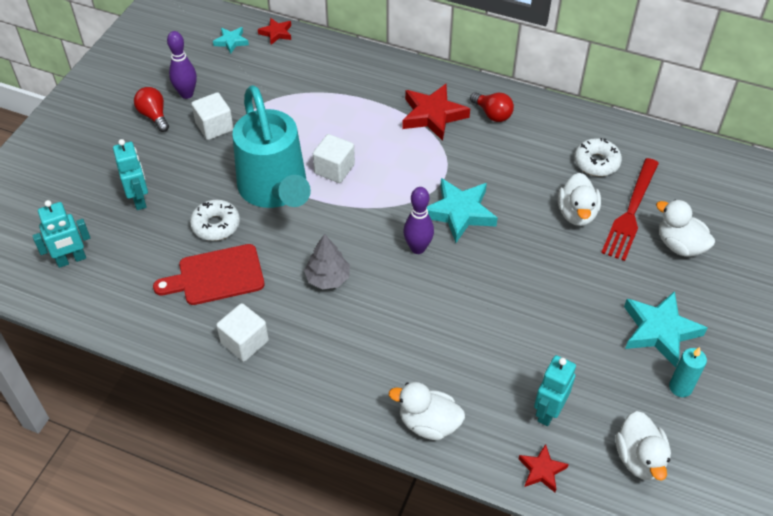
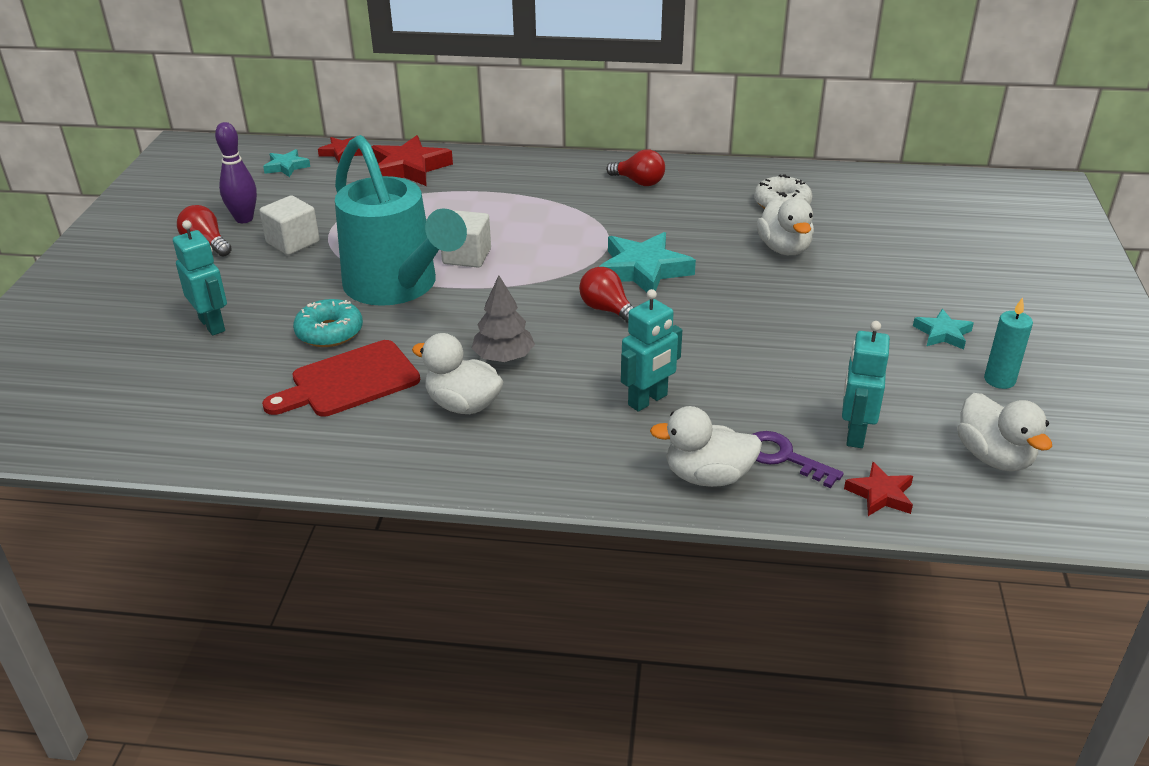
camera: 15 degrees left, 15 degrees down
turquoise robot [32,200,90,268] -> turquoise robot moved to [621,289,682,412]
white donut [190,200,240,241] -> turquoise donut [293,299,363,347]
white cube [216,303,269,362] -> none
red star [402,84,470,141] -> red star moved to [372,135,453,186]
purple bowling pin [403,187,434,254] -> red light bulb [579,267,634,323]
red fork [601,158,659,261] -> none
turquoise star [624,291,707,368] -> turquoise star [913,309,974,350], size x0.54
white duck [656,199,715,257] -> white duck moved to [412,333,503,414]
none -> purple key [752,431,844,488]

